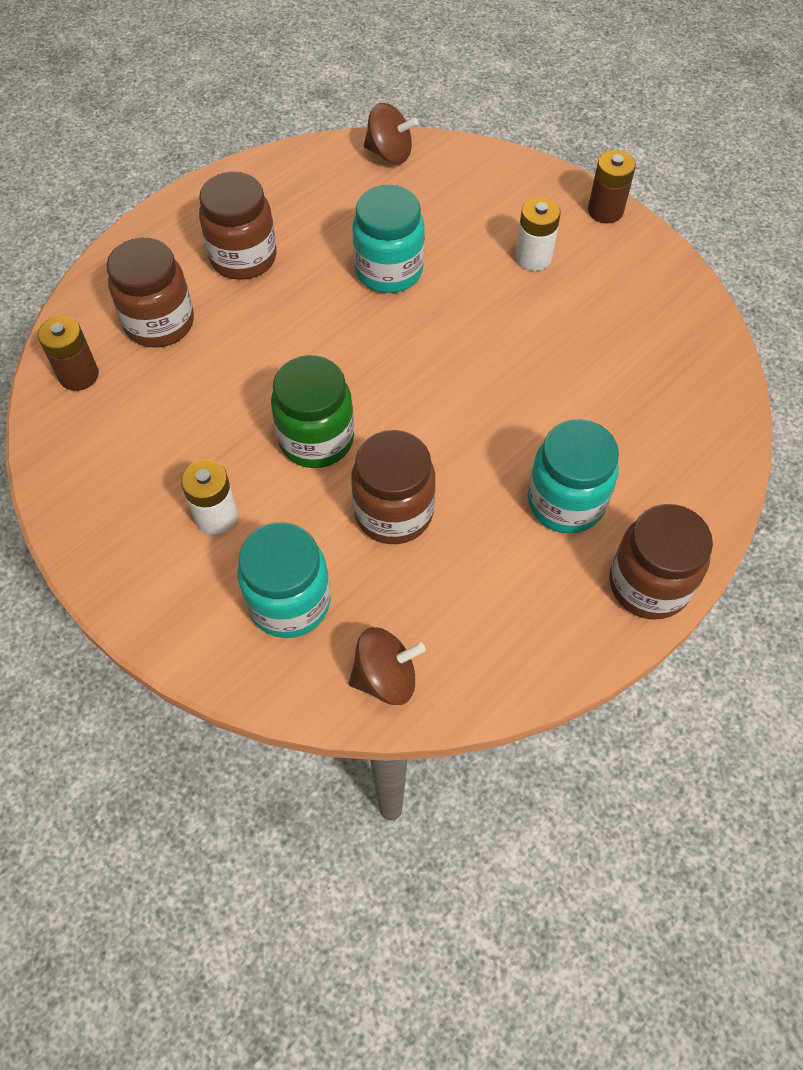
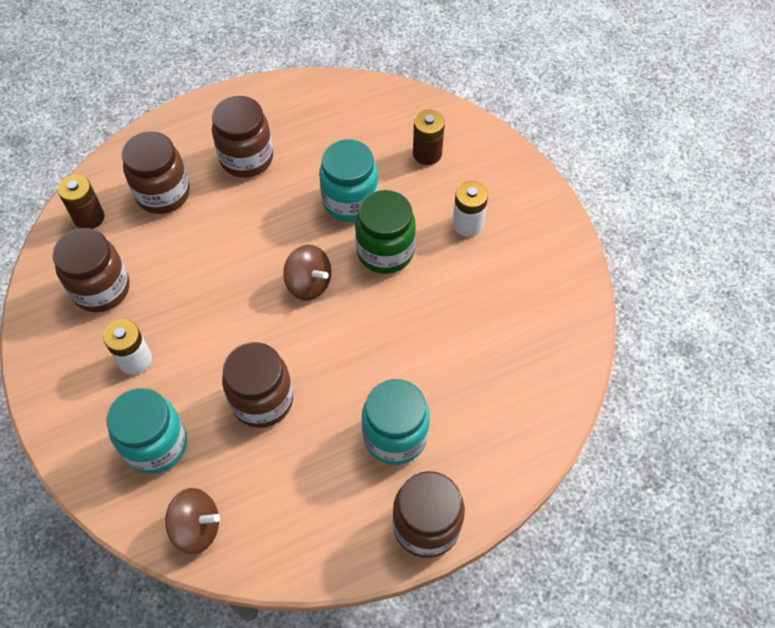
camera: 20 degrees right, 0 degrees up
green jar [271,355,354,468] -> green jar moved to [355,190,416,274]
brown spinning top [364,103,418,164] -> brown spinning top moved to [283,245,331,301]
brown battery [588,150,636,223] -> brown battery moved to [413,110,445,165]
none -> brown jar [53,228,129,312]

